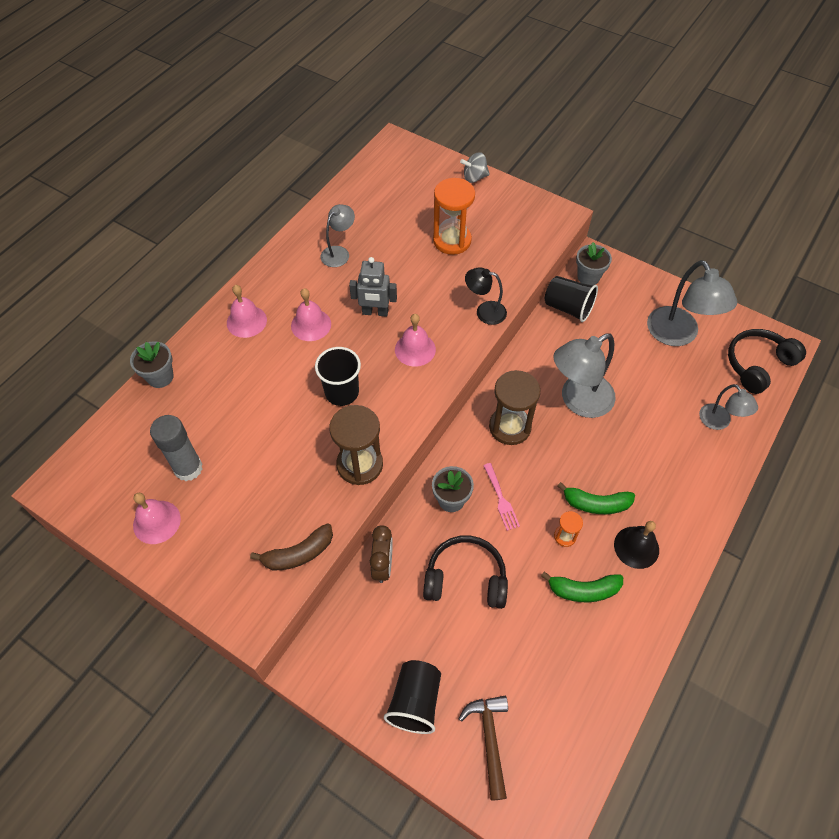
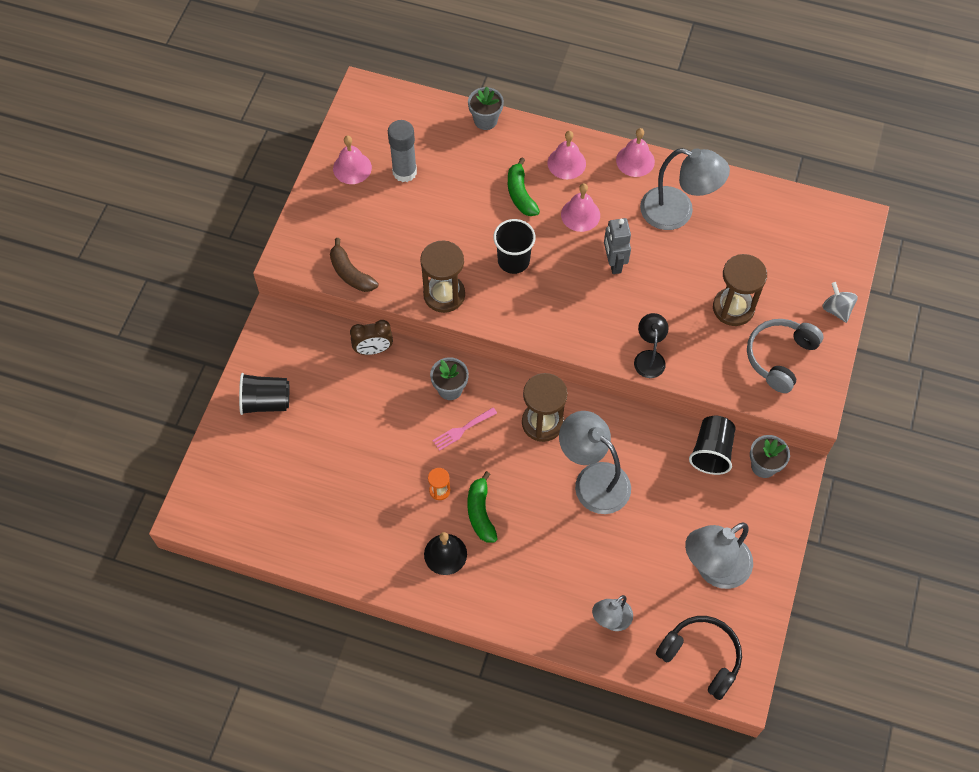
camera: 75 degrees right, 5 degrees up
grey lamp [321,204,355,267] -> grey lamp [640,148,730,230], size x1.76
pink bell [395,314,436,367] -> pink bell moved to [616,128,655,177]
black headphones [423,535,508,609] -> none
orange hourglass [433,178,475,255] -> brown hourglass [713,254,767,326]
brown hammer [458,696,508,800] -> none
green banana [541,571,623,602] -> green banana moved to [508,157,540,216]
none -> grey headphones [747,319,824,393]

